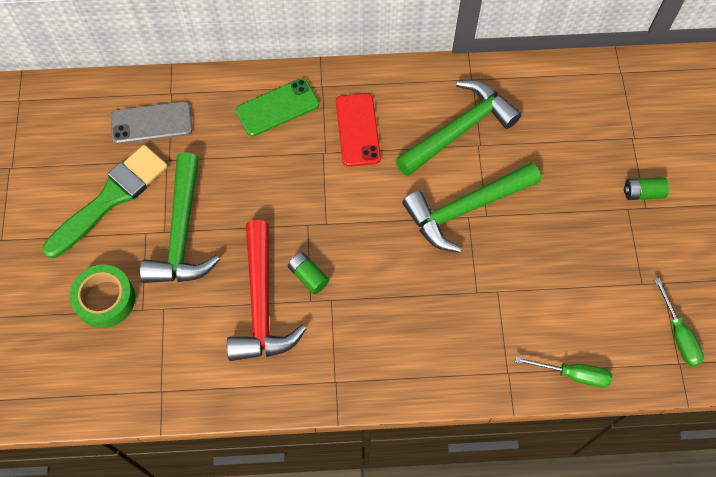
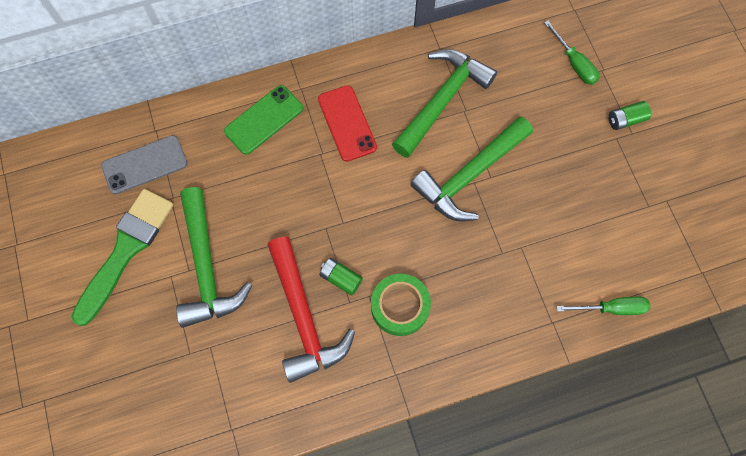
camera: 15 degrees left, 5 degrees up
green tape [69,265,135,328] -> green tape moved to [371,274,431,336]
green screwdriver [654,278,704,367] -> green screwdriver moved to [544,21,600,85]

